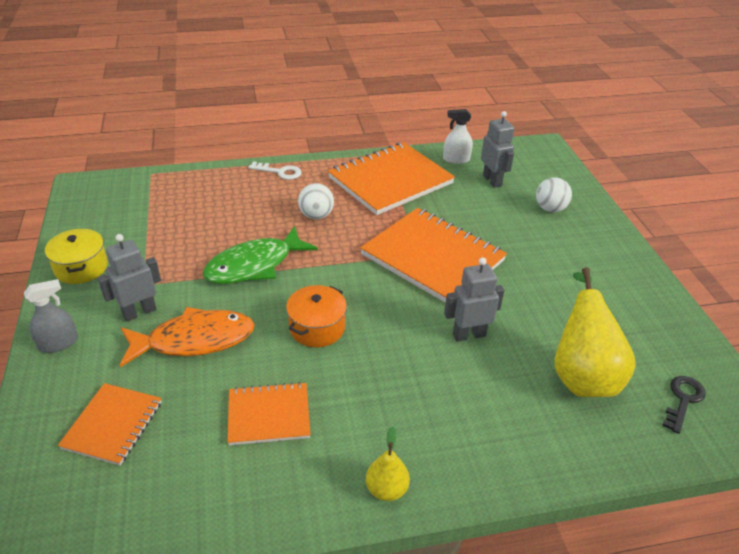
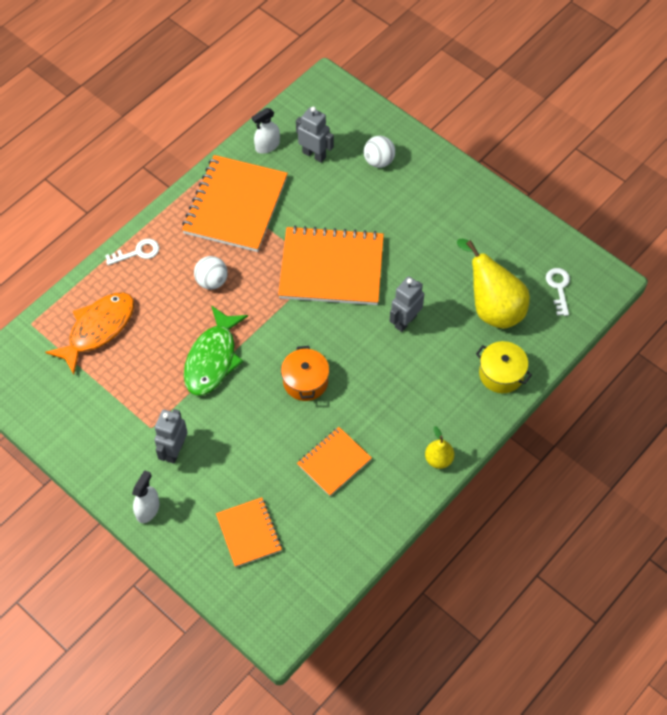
camera: 35 degrees left, 20 degrees up
grey spray bottle [24,279,78,353] -> white spray bottle [132,470,160,523]
yellow pot [45,228,108,284] -> yellow pot moved to [476,341,532,393]
orange fish [120,307,255,367] -> orange fish moved to [45,292,134,375]
black key [662,376,706,434] -> white key [546,268,570,316]

